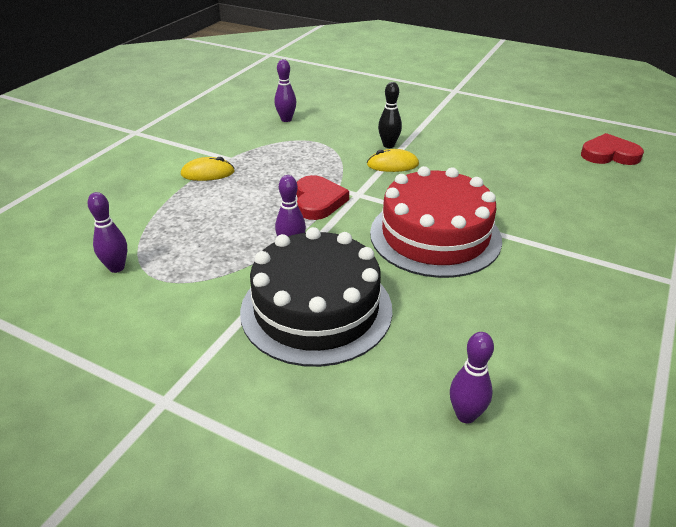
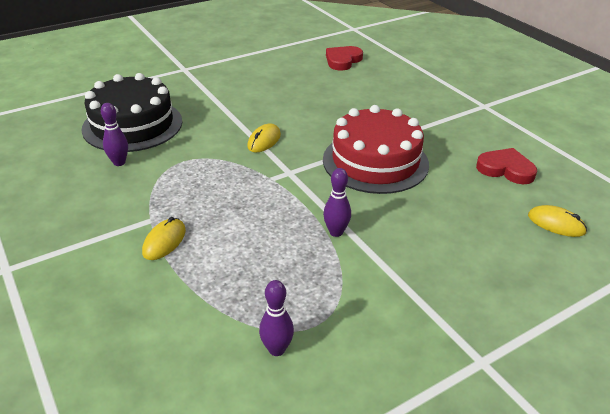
camera: 60 degrees left, 0 degrees up
black cake [240,227,392,367] -> black cake moved to [82,73,182,152]
red heart [296,175,349,220] -> red heart moved to [476,148,537,184]
black bowling pin [378,82,402,148] -> none
purple bowling pin [450,332,494,424] -> yellow mouse [528,205,587,237]

